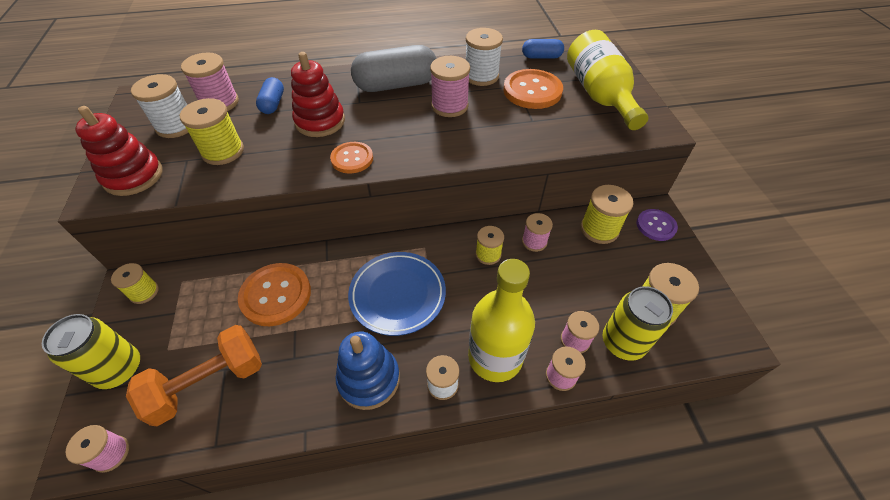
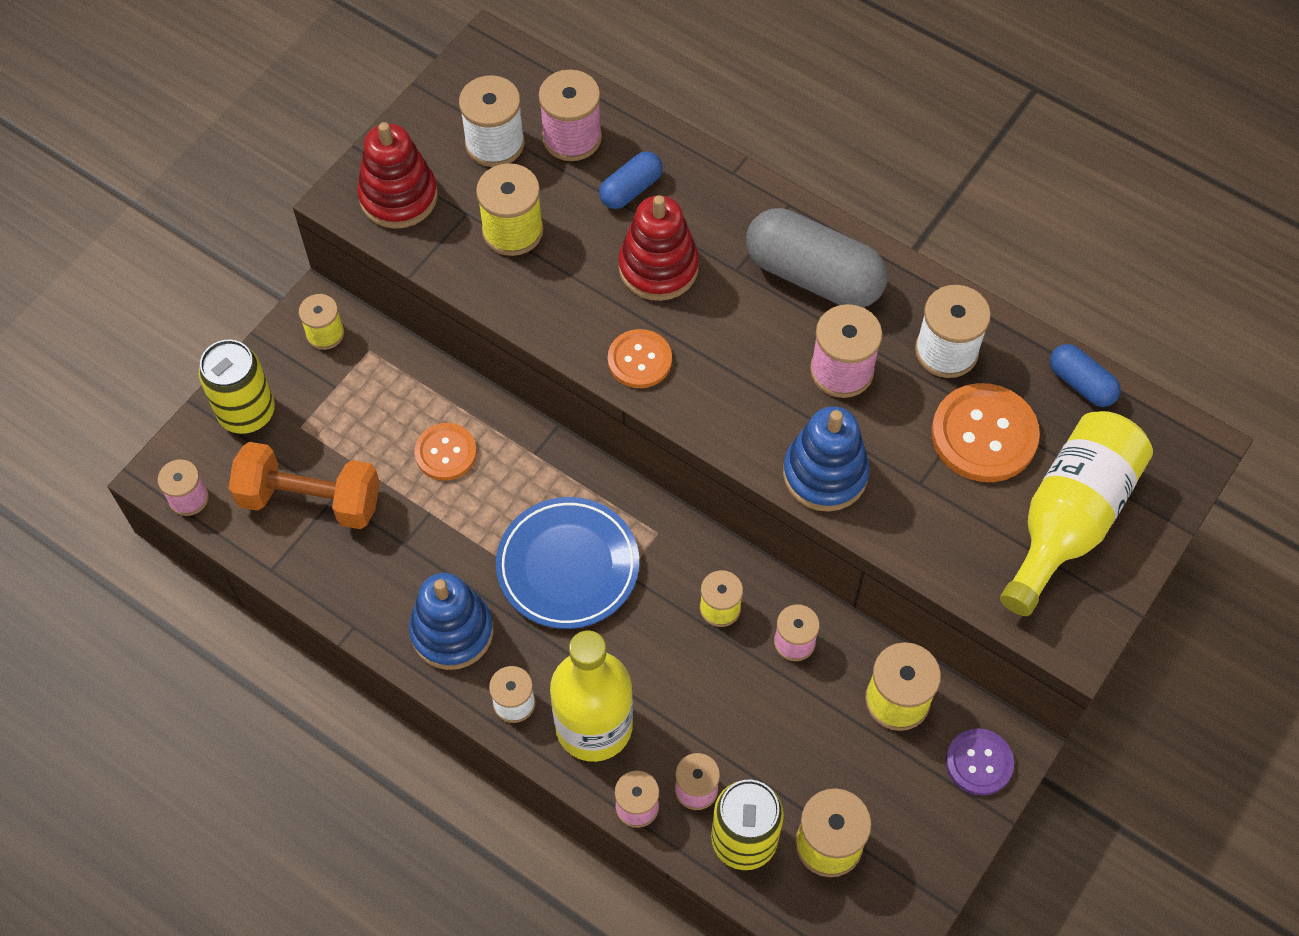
camera: 45 degrees right, 10 degrees up
orange button [238,263,311,326] -> orange button [415,423,477,481], size x0.62
none -> blue stacking toy [783,406,870,512]

